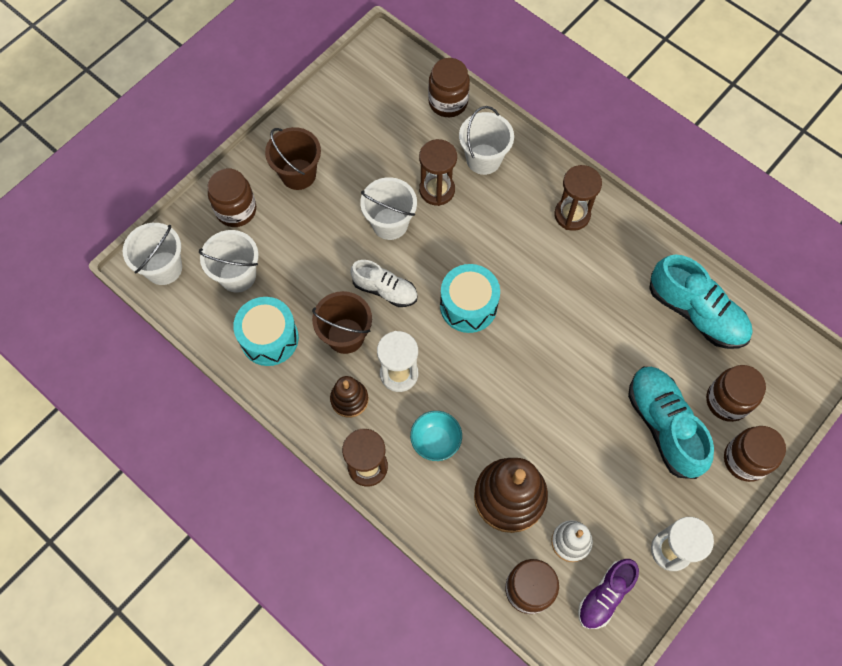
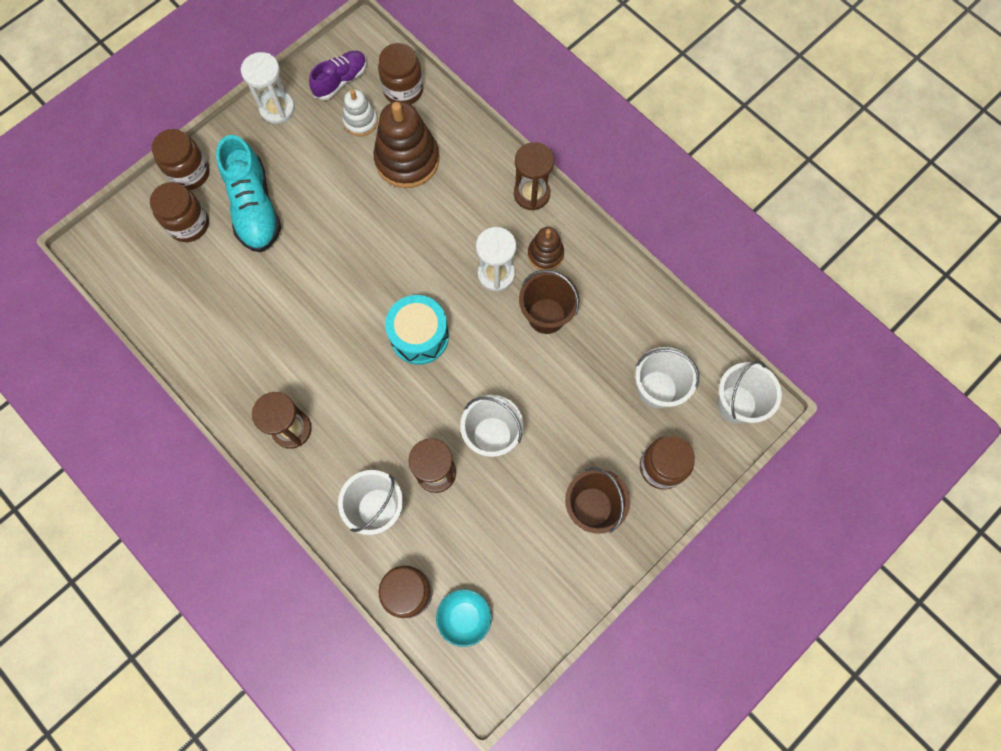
camera: 175 degrees left, 5 degrees up
turquoise drum [233,297,299,366] -> none
white shoe [350,260,418,307] -> none
turquoise bowl [410,411,462,461] -> turquoise bowl moved to [436,589,492,647]
turquoise shoe [649,255,753,349] -> none

